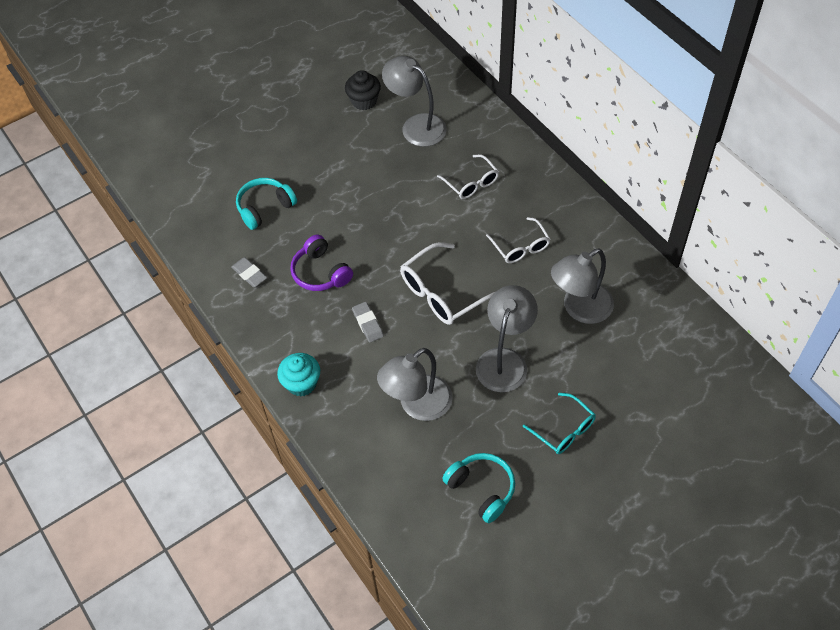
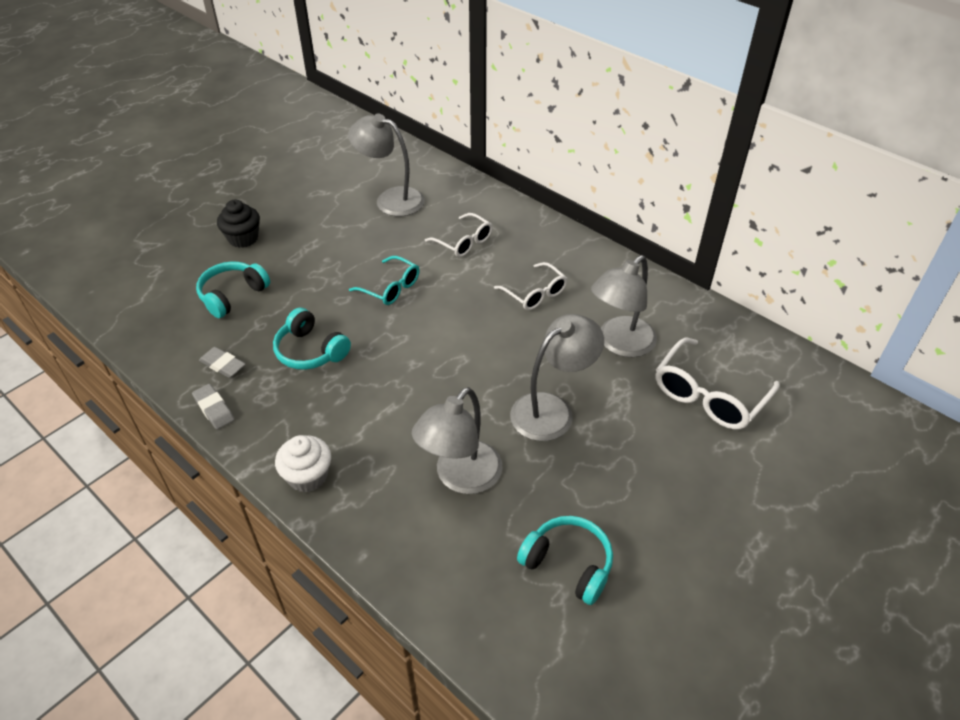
camera: 15 degrees left, 10 degrees down
turquoise cupcake [277,353,320,397] -> white cupcake [275,435,331,492]
purple headphones [290,235,353,291] -> turquoise headphones [273,308,351,370]
black cupcake [345,70,381,110] -> black cupcake moved to [217,200,260,248]
grey eraser [352,302,384,343] -> grey eraser moved to [192,384,234,429]
white glasses [400,242,495,325] -> white glasses moved to [656,337,780,429]
grey lamp [476,285,538,392] -> grey lamp turned 45 degrees clockwise [510,314,604,441]
turquoise glasses [523,393,596,454] -> turquoise glasses moved to [349,256,420,305]

